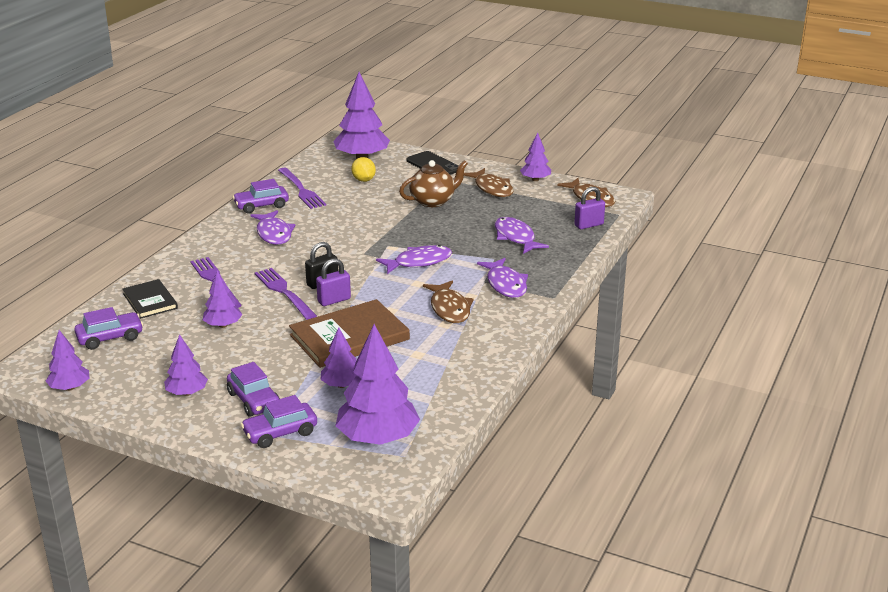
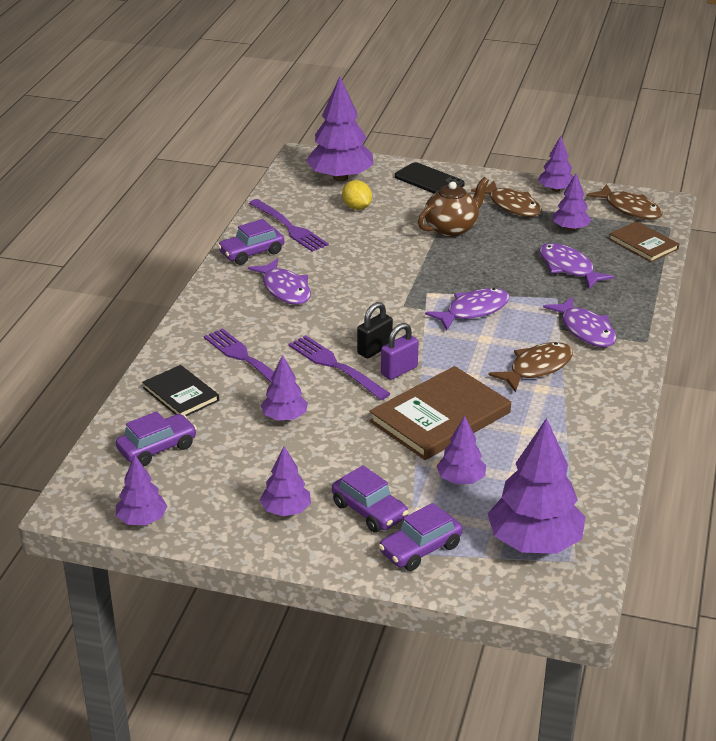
camera: 10 degrees left, 5 degrees up
brown fish [423,280,474,323] -> brown fish turned 105 degrees counterclockwise [488,342,573,393]
purple padlock [574,187,605,229] -> brown book [609,221,679,262]
none -> purple tree [553,173,591,231]

